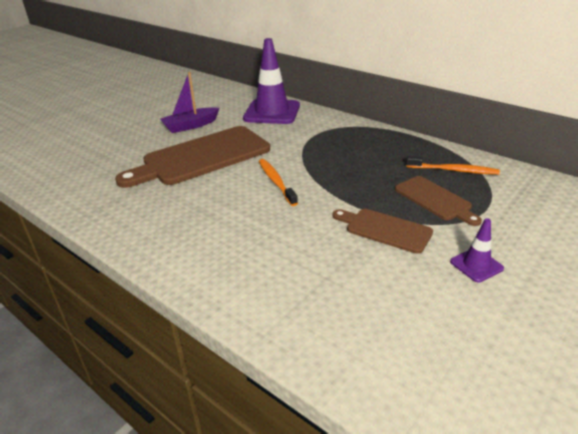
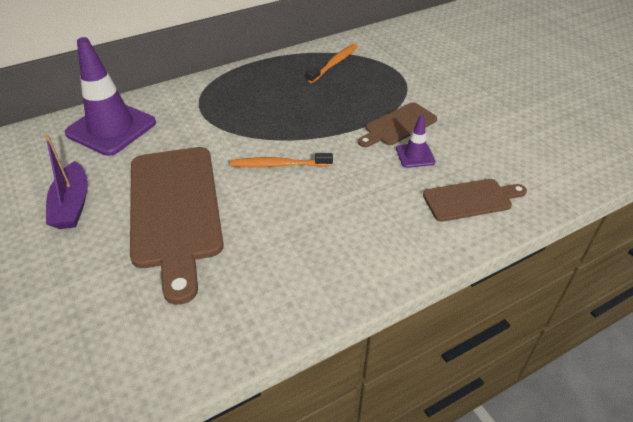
camera: 70 degrees left, 10 degrees up
brown cutting board [395,176,482,226] -> brown cutting board moved to [423,179,527,222]
purple traffic cone [450,219,504,282] -> purple traffic cone moved to [396,115,436,168]

